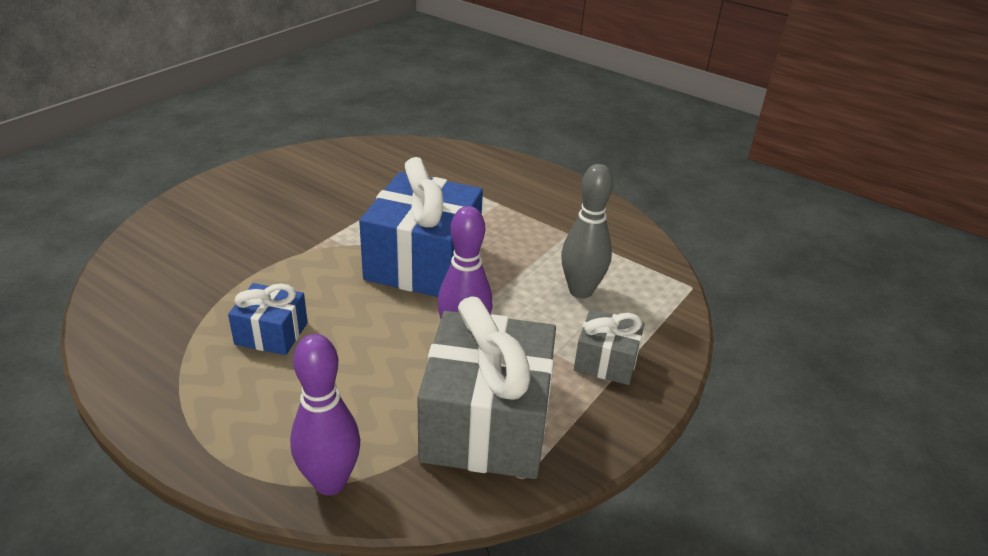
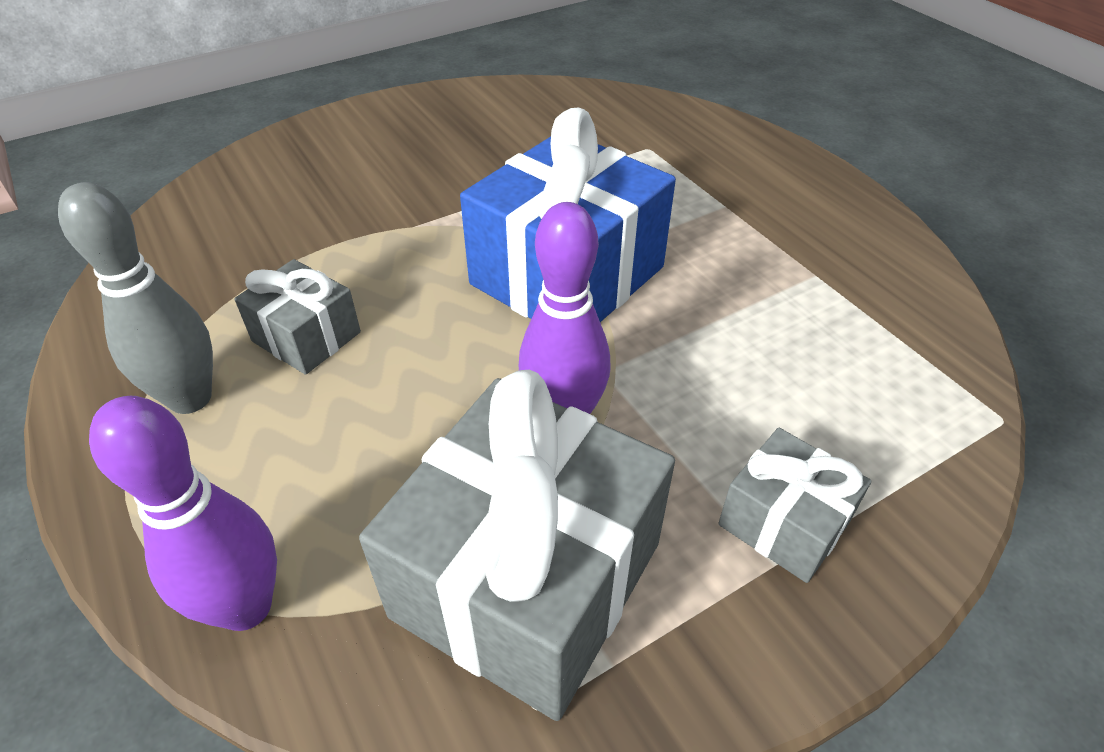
camera: 25 degrees right, 10 degrees up
blue gift [228,283,308,355] -> grey gift [235,259,361,375]
grey bowling pin [561,164,613,299] -> grey bowling pin moved to [58,182,213,414]

